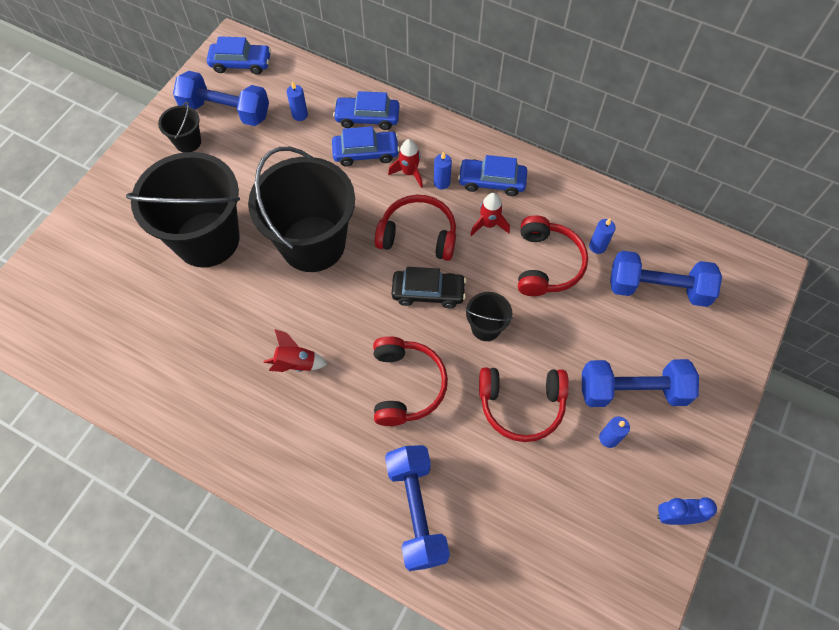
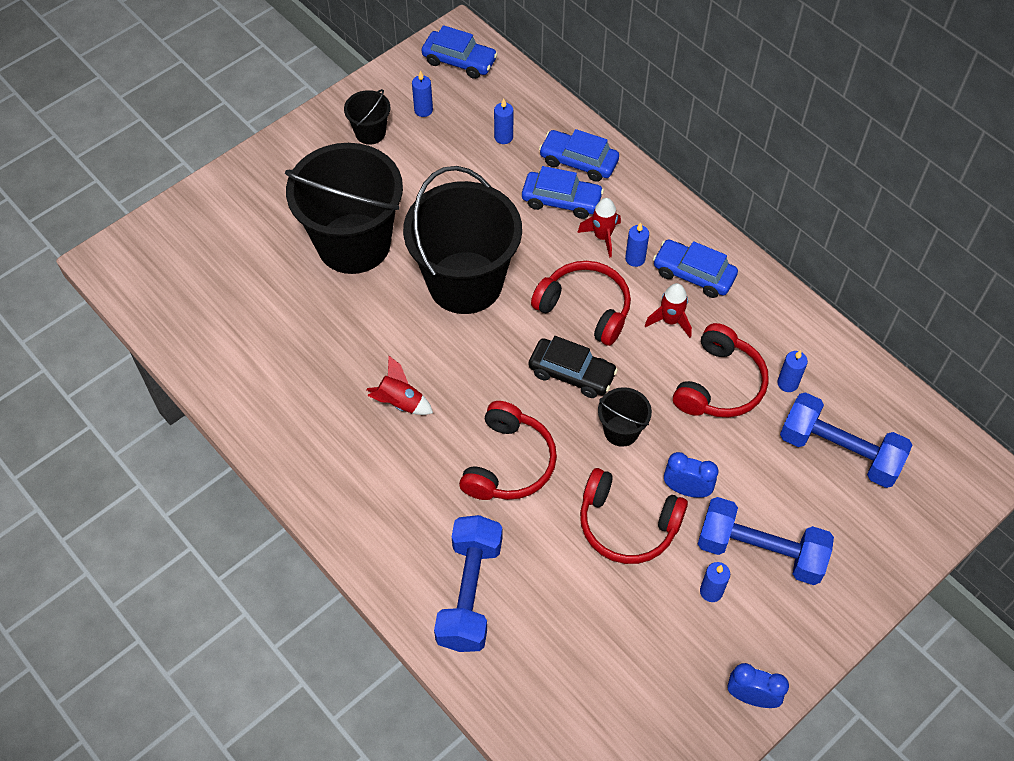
camera: 20 degrees right, 5 degrees down
blue dumbbell [173,71,269,126] -> blue candle [412,71,433,117]
none -> blue clock [664,452,719,498]

